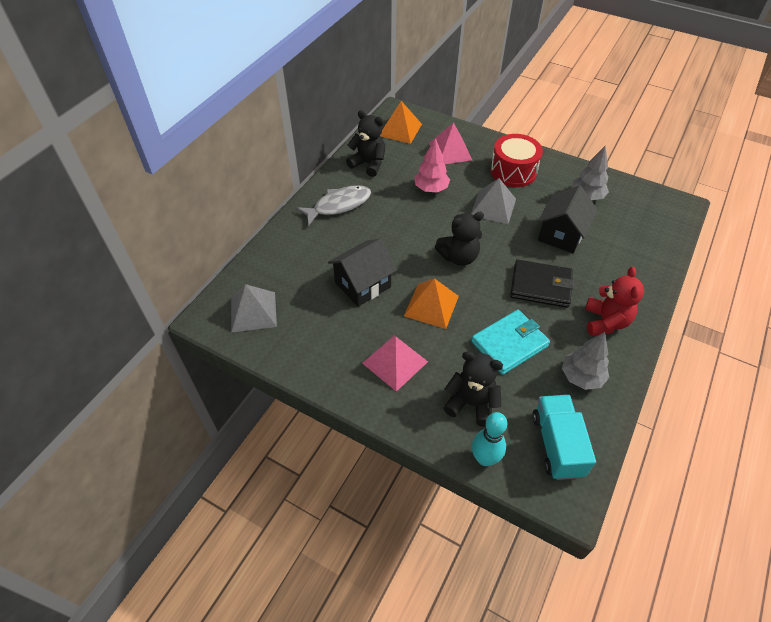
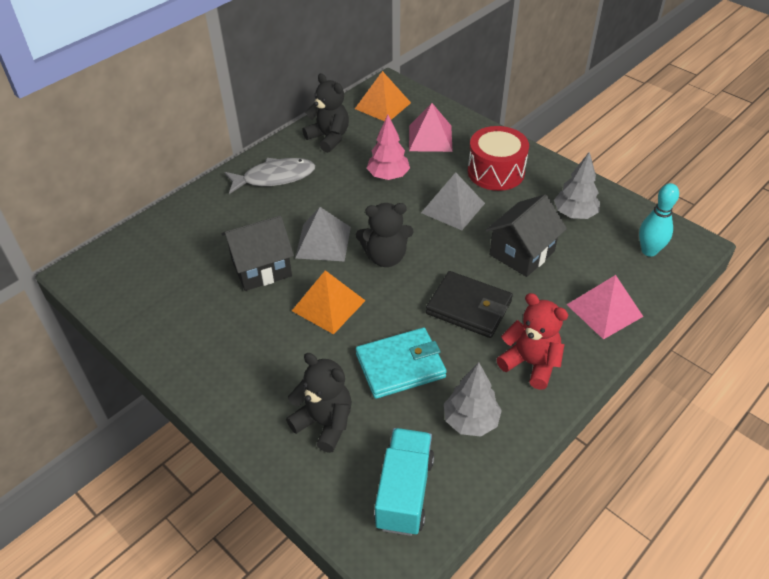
camera: 15 degrees right, 5 degrees down
grey pyramid [231,284,277,333] -> grey pyramid moved to [295,207,351,261]
pink pyramid [362,336,428,392] -> pink pyramid moved to [567,275,643,340]
turquoise bowling pin [472,412,507,466] -> turquoise bowling pin moved to [639,183,679,257]
red teddy bear [585,267,644,336] -> red teddy bear turned 75 degrees counterclockwise [496,293,568,390]

